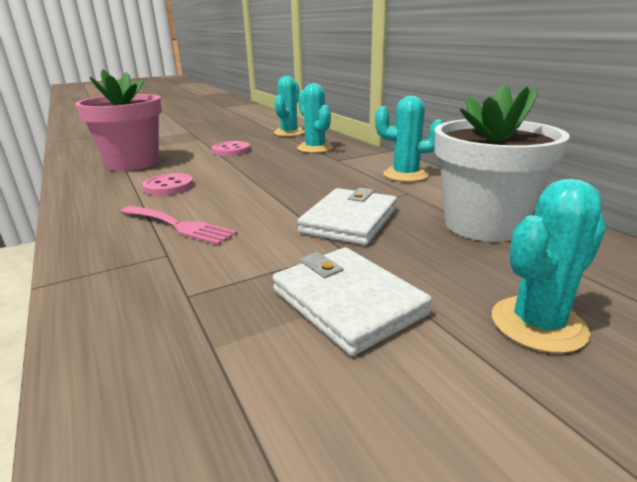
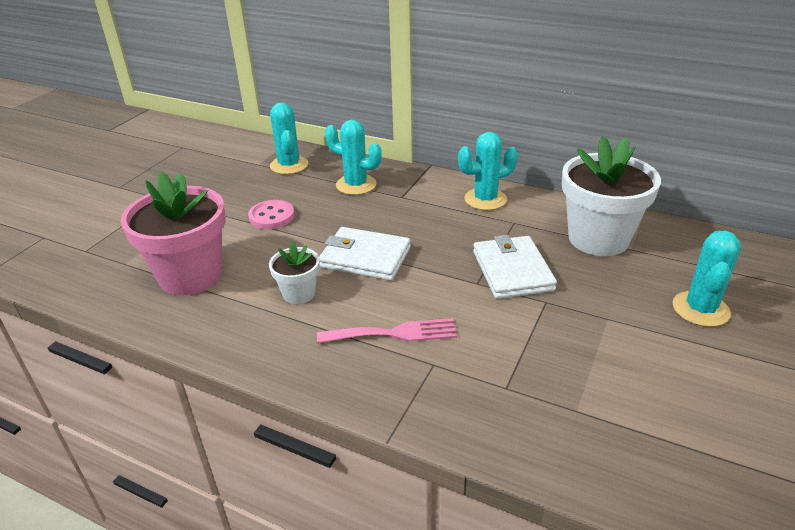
camera: 35 degrees left, 10 degrees up
pink button [142,173,193,196] -> white flower pot [269,242,320,304]
white wallet [272,247,432,356] -> white wallet moved to [319,227,411,281]

